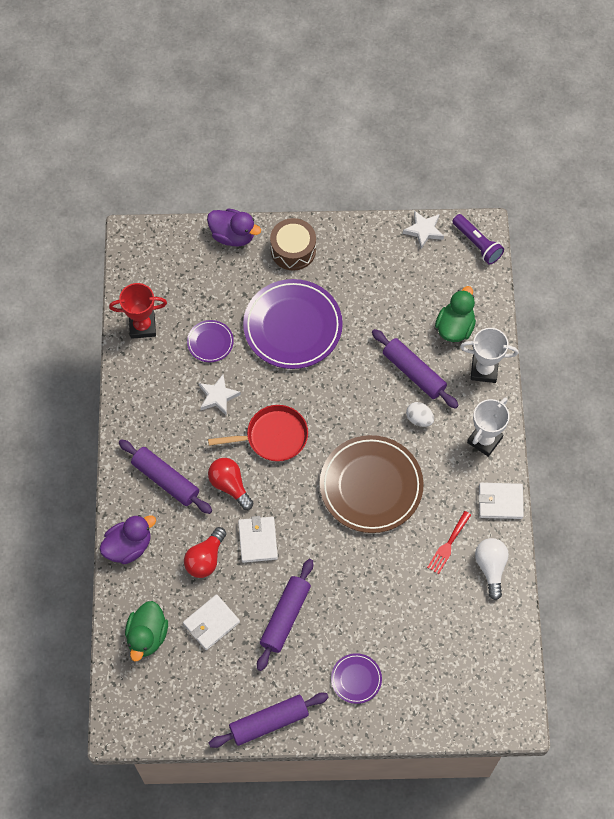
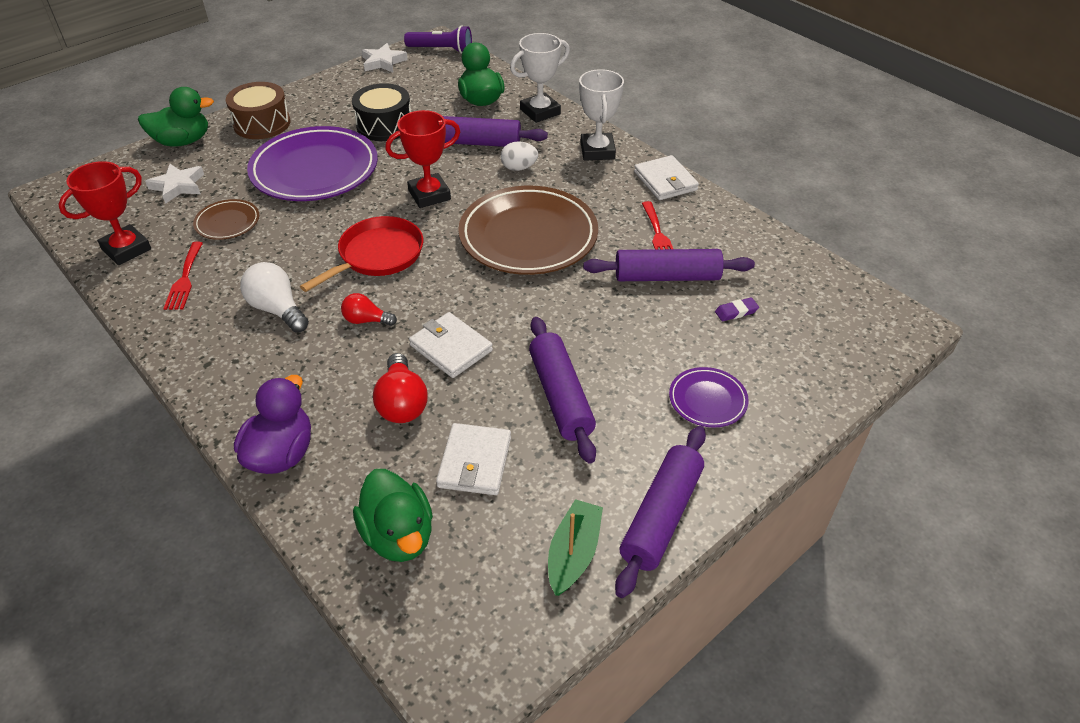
camera: 40 degrees left, 20 degrees down
purple rolling pin [119,439,212,514] -> purple rolling pin moved to [583,249,755,281]
purple plate [187,320,234,362] -> brown plate [193,199,259,240]
white star [199,375,241,416] -> white star moved to [145,164,204,204]
purple duck [207,209,261,247] -> green duck [138,87,214,147]
red light bulb [208,458,253,510] -> red light bulb [341,293,397,326], size x0.63
white light bulb [475,538,509,600] -> white light bulb moved to [240,262,309,333]
white wallet [478,483,524,519] -> white wallet turned 75 degrees counterclockwise [634,155,699,200]
none -> red fork [163,242,203,310]
none -> black drum [352,83,411,141]
none -> red trophy [385,110,460,208]
none -> green boat [548,499,603,596]
none -> purple eraser [715,297,759,321]

